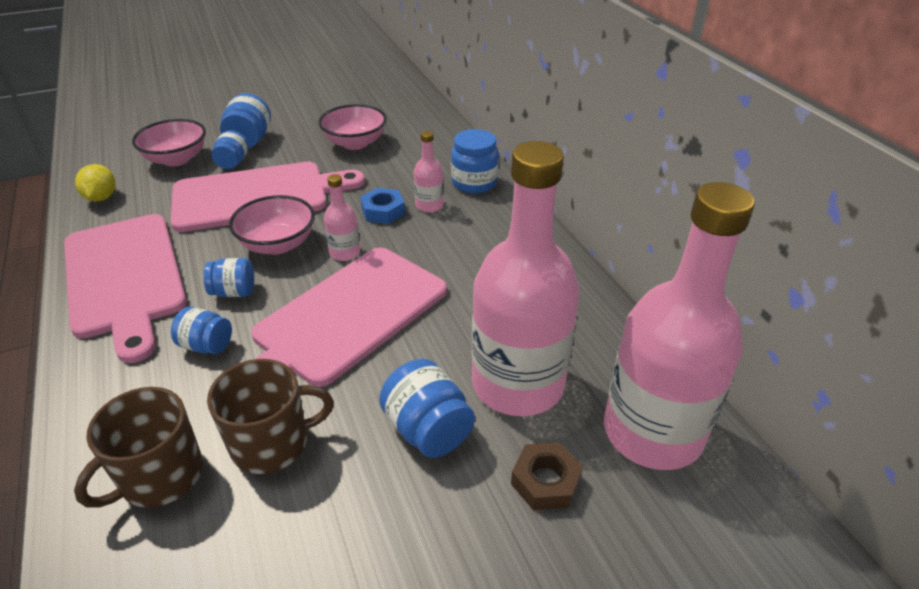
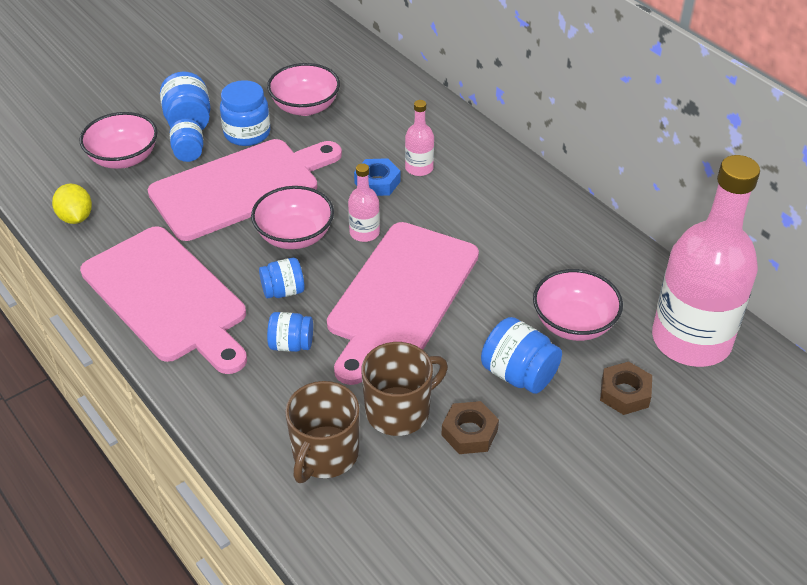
camera: 15 degrees left, 5 degrees up
blue jar [451,129,499,194] -> blue jar moved to [220,80,270,146]
pink bottle [472,141,580,416] -> pink bowl [533,269,623,341]
none -> brown nut [442,401,499,454]

